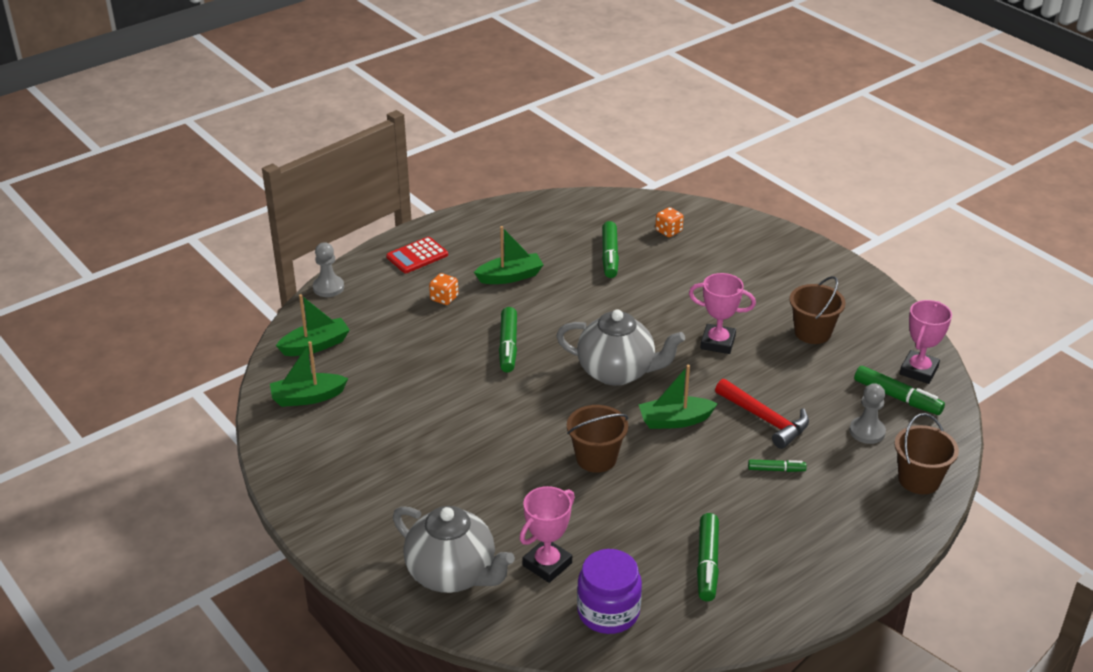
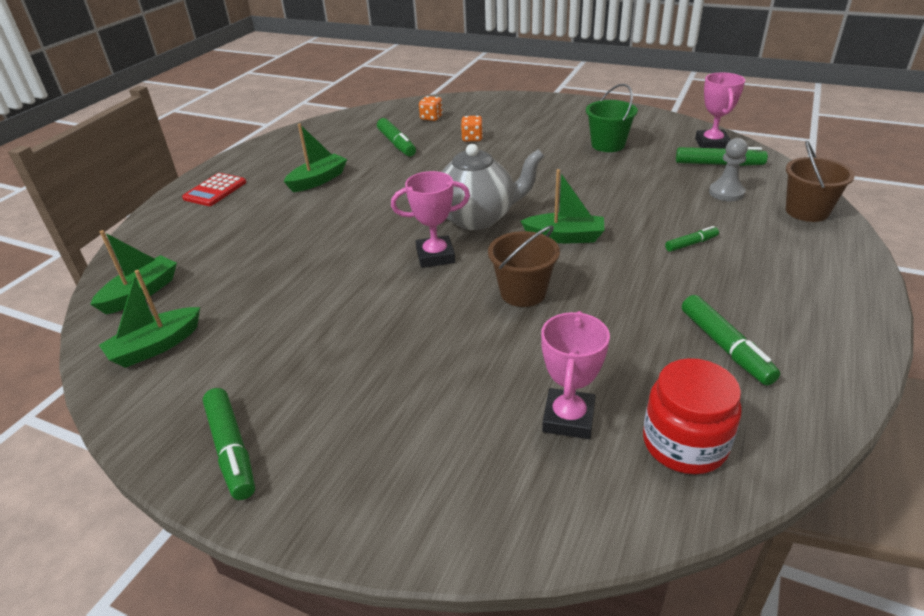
camera: 25 degrees left, 0 degrees up
grey pawn [313,242,344,297] -> none
grey teapot [393,506,515,593] -> none
orange dice [429,273,458,305] -> orange dice moved to [461,116,483,142]
green marker [499,307,517,372] -> green marker moved to [203,388,255,500]
purple jar [577,549,642,634] -> red jar [643,358,742,474]
green boat [638,365,718,429] -> green boat turned 135 degrees counterclockwise [520,169,604,243]
pink trophy [689,273,756,354] -> pink trophy moved to [391,171,470,268]
red hammer [715,379,809,449] -> none
brown bucket [789,276,846,344] -> green bucket [586,84,638,152]

